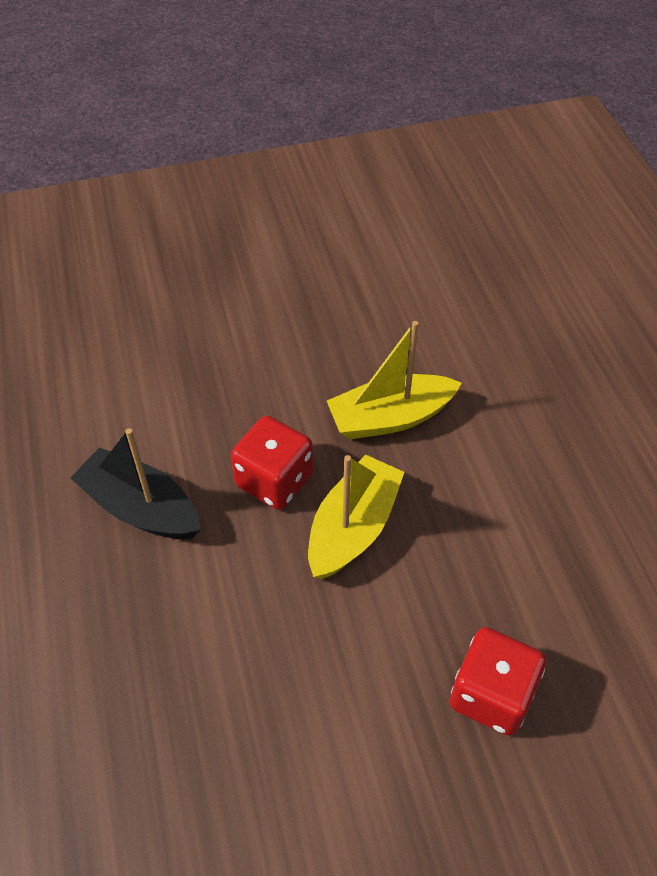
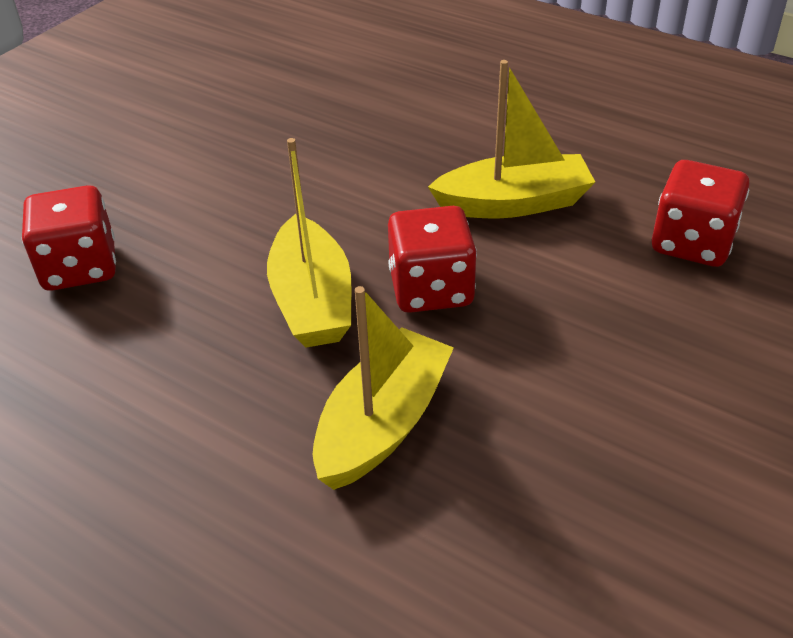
camera: 140 degrees right, 10 degrees down
black boat [70,428,201,539] -> yellow boat [428,60,595,218]
none -> red dice [652,160,750,267]

